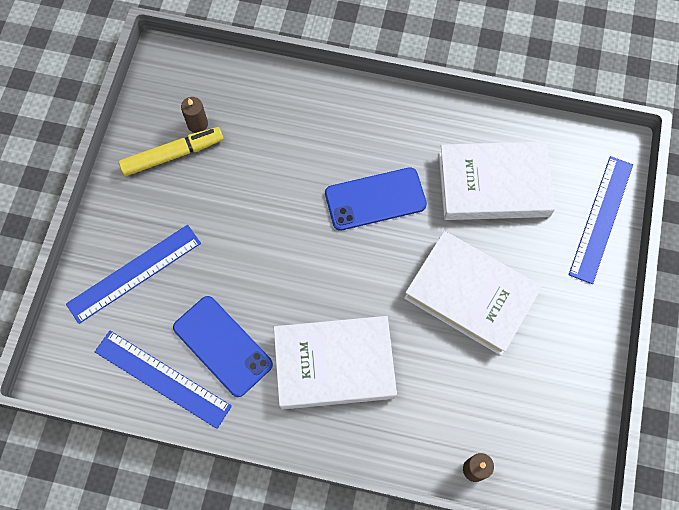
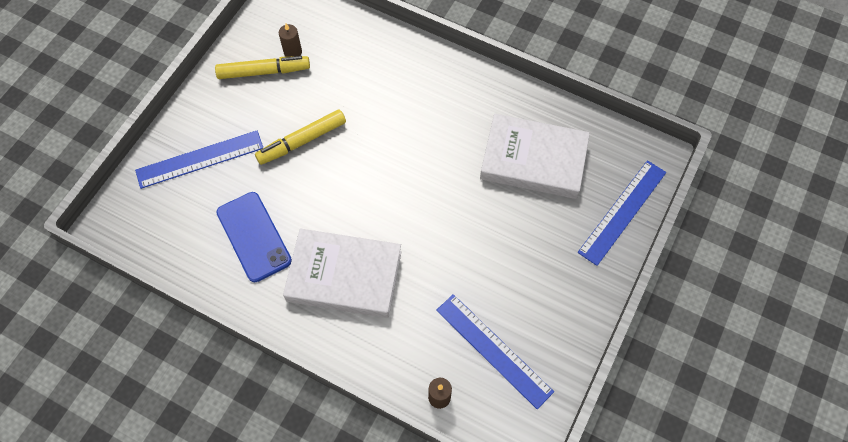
camera: 15 degrees right, 5 degrees down
blue ruler [95,331,232,429] -> blue ruler moved to [436,294,554,409]
blue phone [325,167,427,231] -> none
white book [404,231,542,356] -> none
none -> yellow marker [255,109,346,165]

